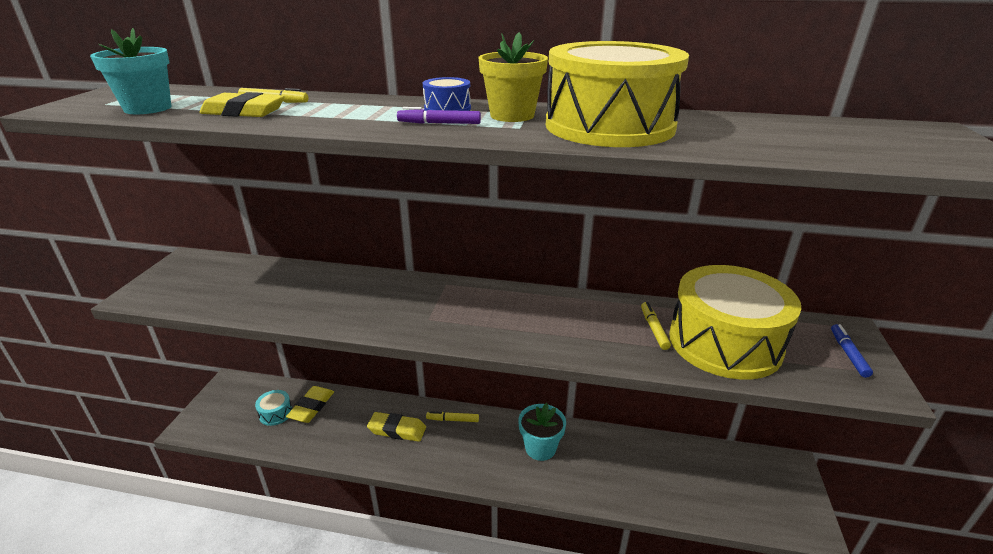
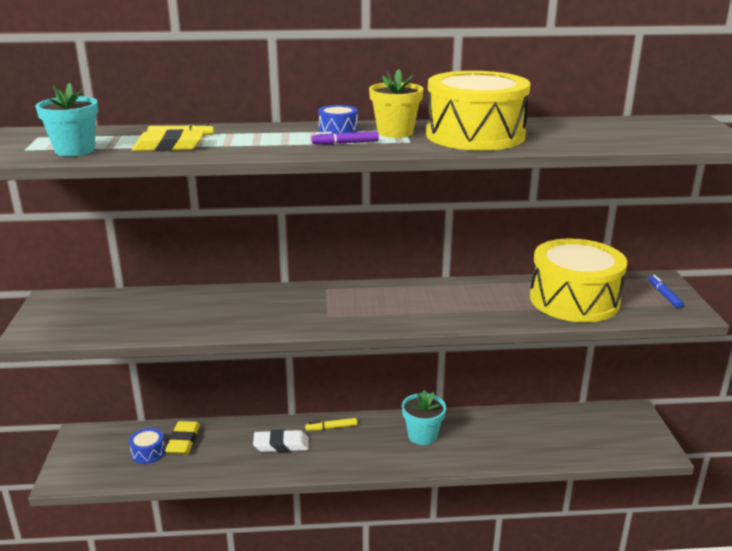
camera: 15 degrees left, 5 degrees down
turquoise drum [255,390,292,426] -> blue drum [129,428,165,464]
yellow eraser [367,412,426,442] -> white eraser [253,429,309,452]
yellow marker [641,302,671,350] -> none

